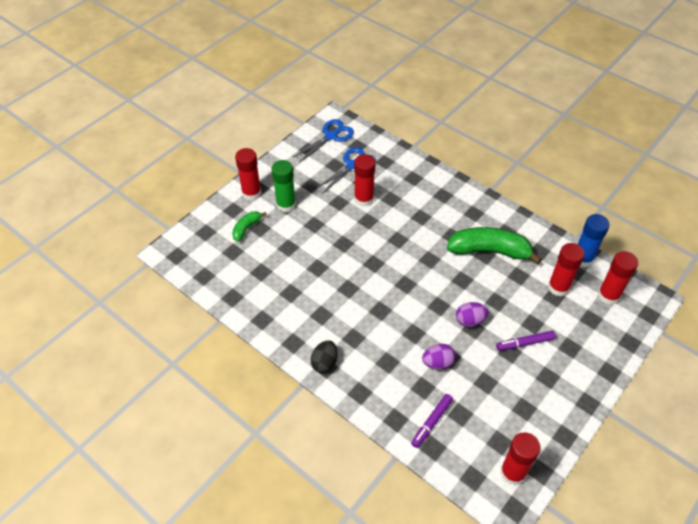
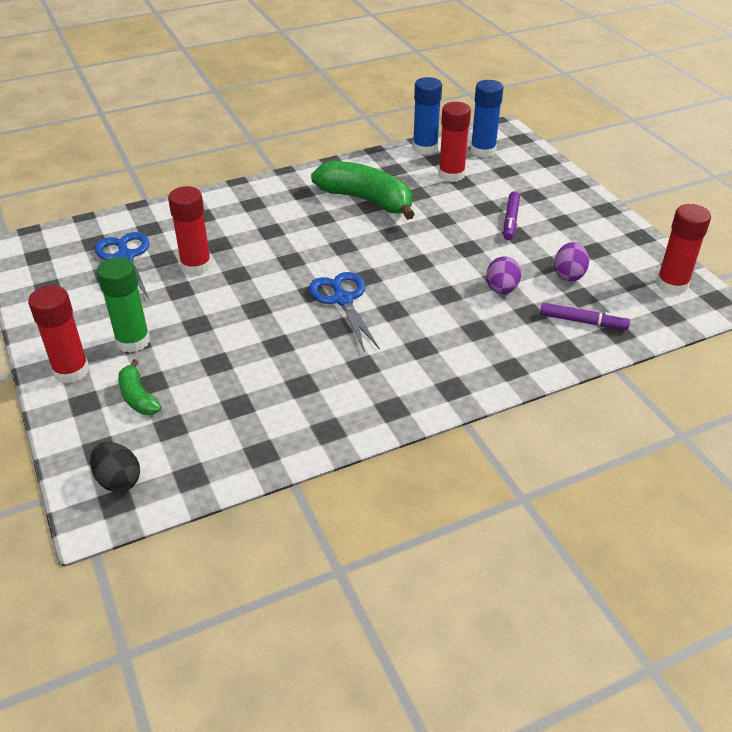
camera: 65 degrees left, 10 degrees down
blue scissors [293,119,354,162] -> blue scissors moved to [309,272,380,352]
black egg [310,341,337,373] -> black egg moved to [90,442,140,492]
purple marker [411,394,453,448] -> purple marker turned 45 degrees counterclockwise [540,303,630,330]
green banana [447,227,542,265] -> green banana turned 90 degrees clockwise [311,161,415,220]
purple egg [456,302,489,327] -> purple egg moved to [554,242,589,281]
red glue stick [598,251,638,305] -> blue glue stick [470,80,503,158]

